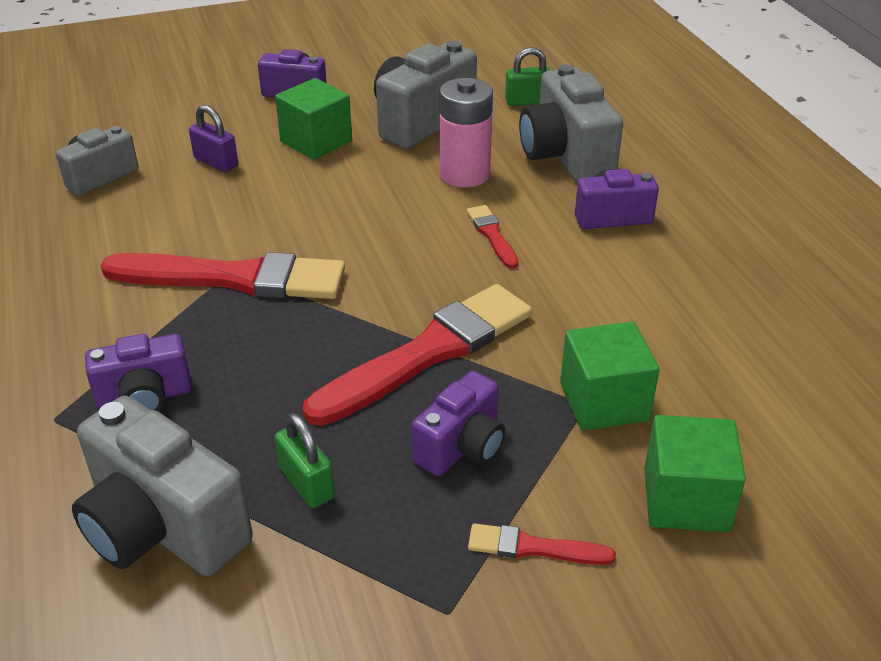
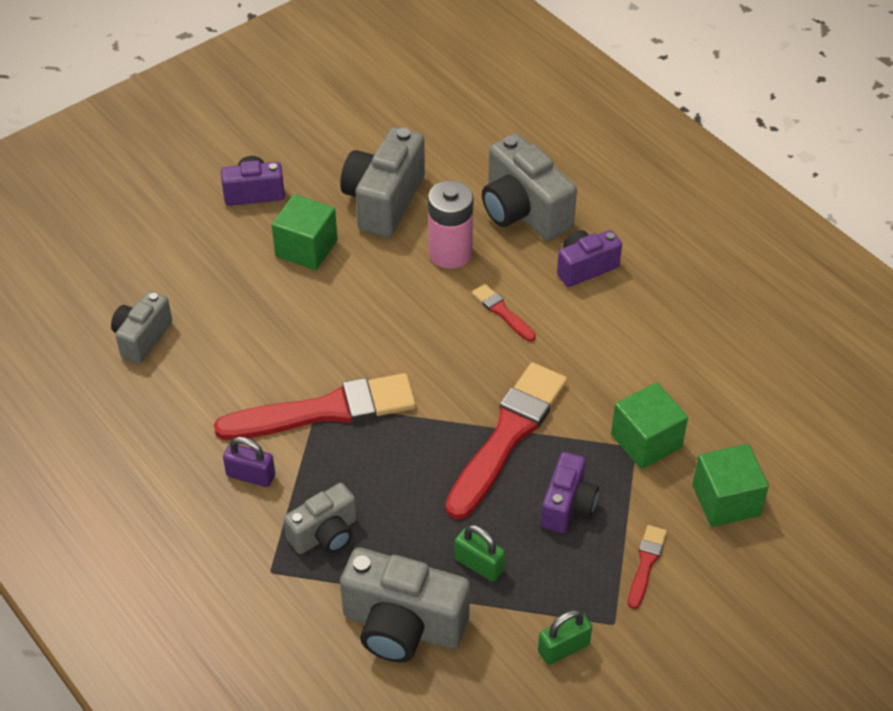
camera: 20 degrees left, 10 degrees up
purple camera [85,334,192,411] -> grey camera [283,483,357,554]
purple padlock [189,105,238,172] -> purple padlock moved to [223,436,275,487]
red brush [468,523,616,565] -> red brush turned 120 degrees clockwise [628,525,667,609]
green padlock [505,47,550,106] -> green padlock moved to [538,609,592,665]

